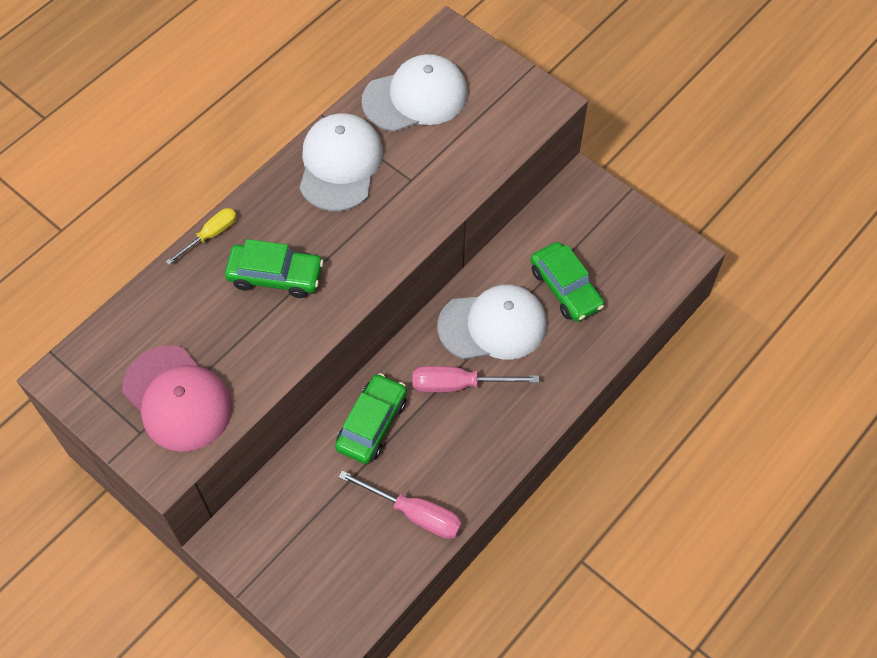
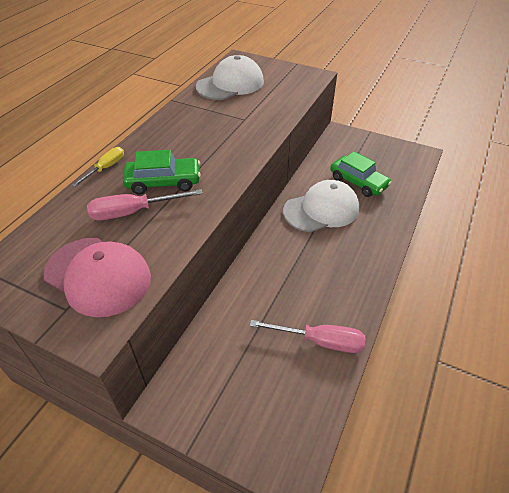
camera: 15 degrees left, 15 degrees down
white cap [299,113,383,211] -> none
green car [335,373,407,464] -> none
pink screwdriver [412,366,540,393] -> pink screwdriver moved to [87,189,202,220]

